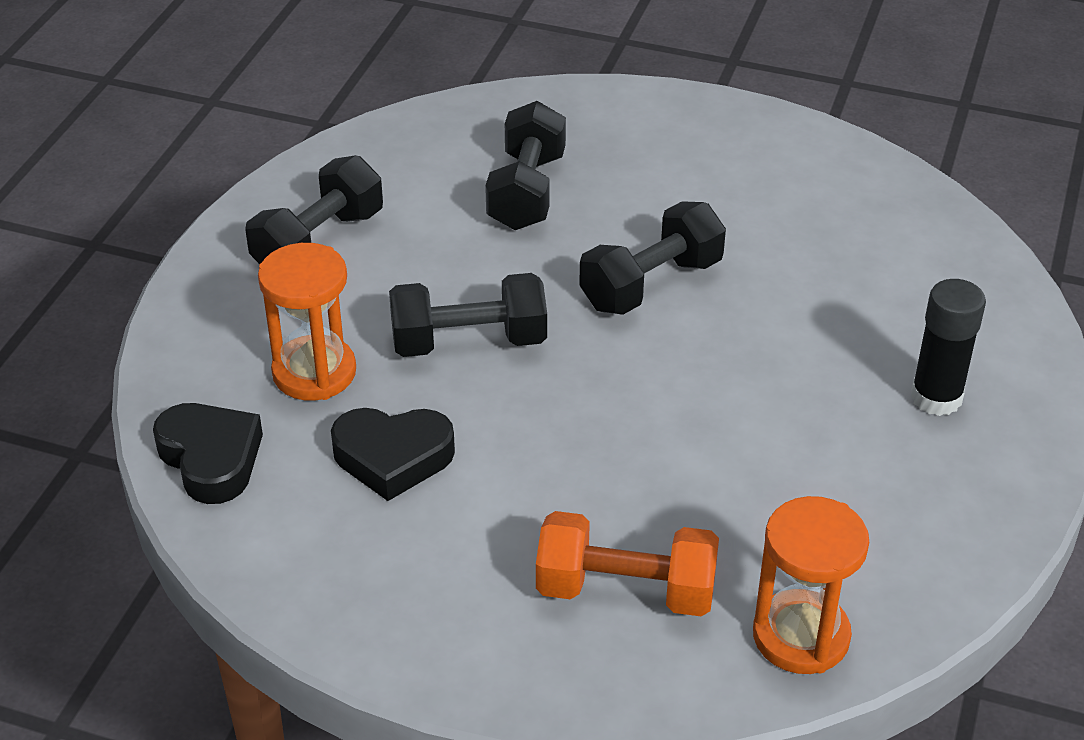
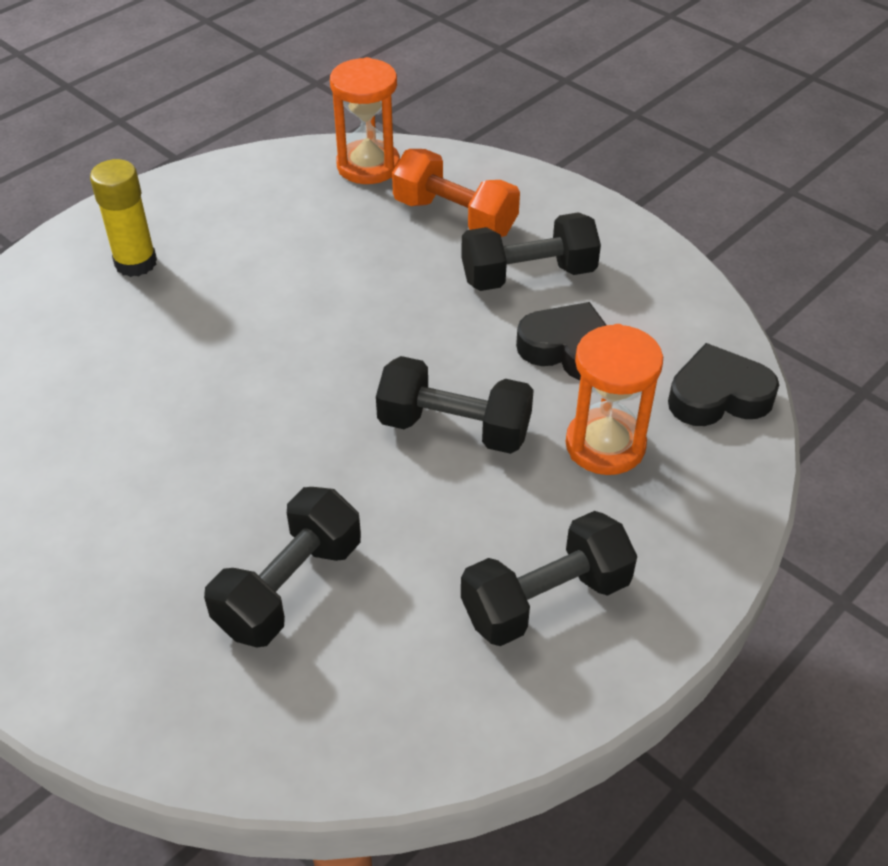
camera: 155 degrees left, 5 degrees up
black heart [153,403,263,504] -> black heart turned 90 degrees clockwise [668,343,779,426]
black dumbbell [579,201,726,315] -> black dumbbell moved to [461,212,601,291]
black glue stick [911,279,986,416] -> yellow glue stick [90,159,157,277]

